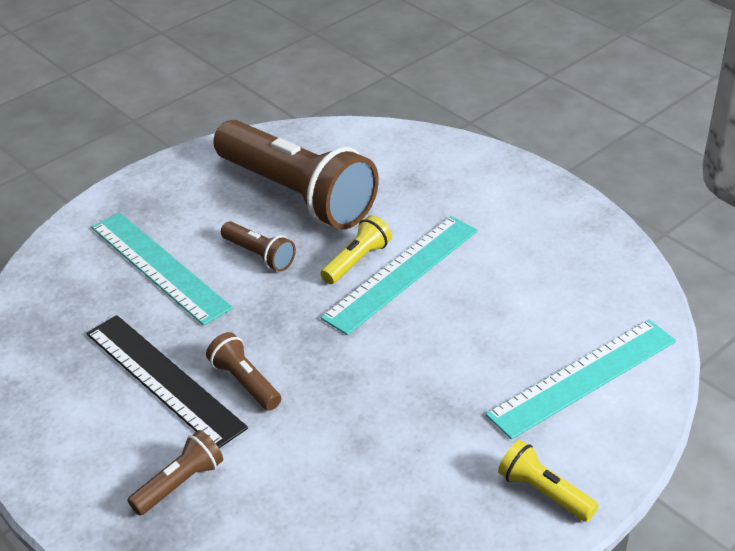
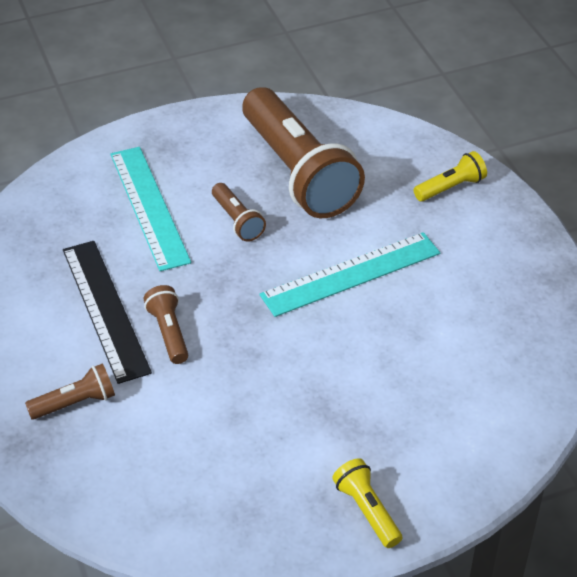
camera: 20 degrees right, 5 degrees up
yellow flashlight [320,215,392,284] -> yellow flashlight moved to [414,151,487,202]
turquoise ruler [485,320,676,439] -> none

